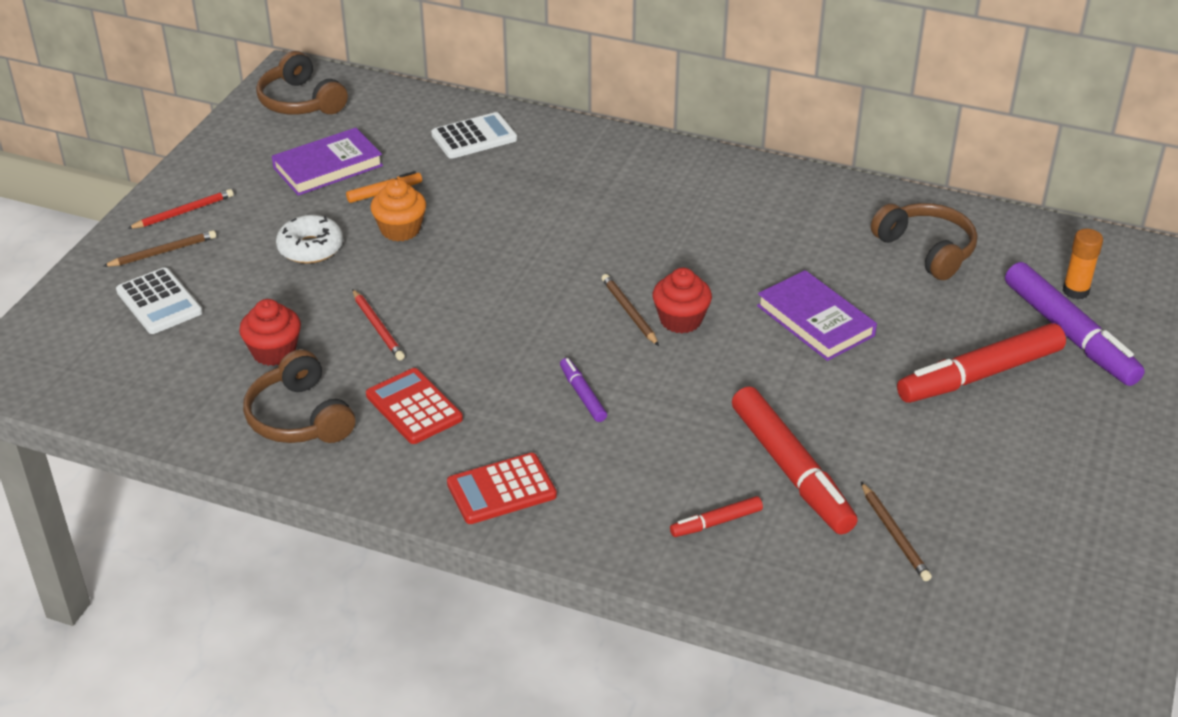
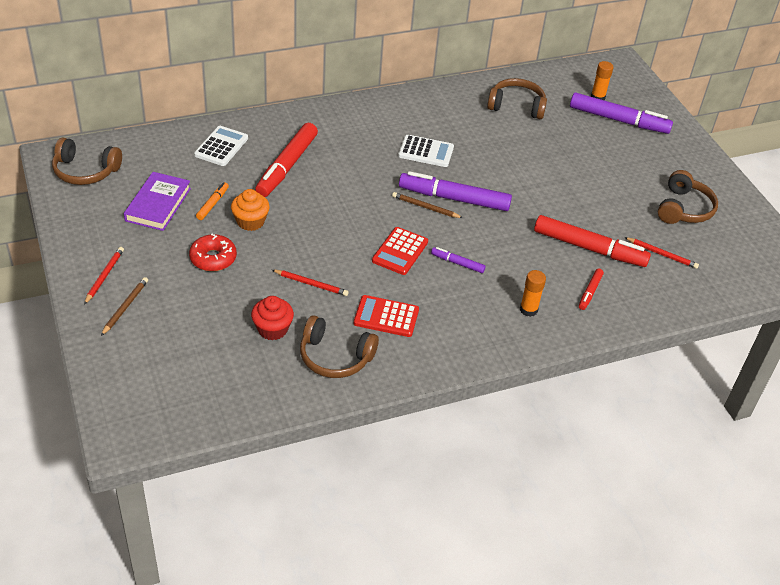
camera: 45 degrees left, 5 degrees up
white calculator [116,267,202,334] -> white calculator moved to [398,135,454,167]
white donut [276,215,343,264] -> red donut [189,234,237,271]
red calculator [447,453,557,524] -> red calculator moved to [372,227,428,275]
red cupcake [653,268,712,333] -> purple marker [399,171,512,211]
purple book [757,270,877,361] -> none
brown pencil [861,482,932,581] -> red pencil [624,237,699,269]
red marker [897,323,1066,403] -> red marker moved to [255,123,318,197]
none -> orange glue stick [520,270,546,317]
none -> brown headphones [658,170,718,224]

